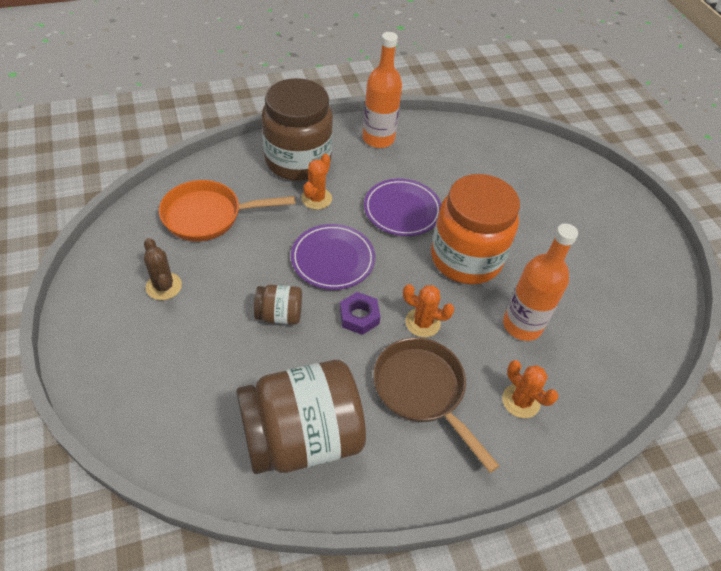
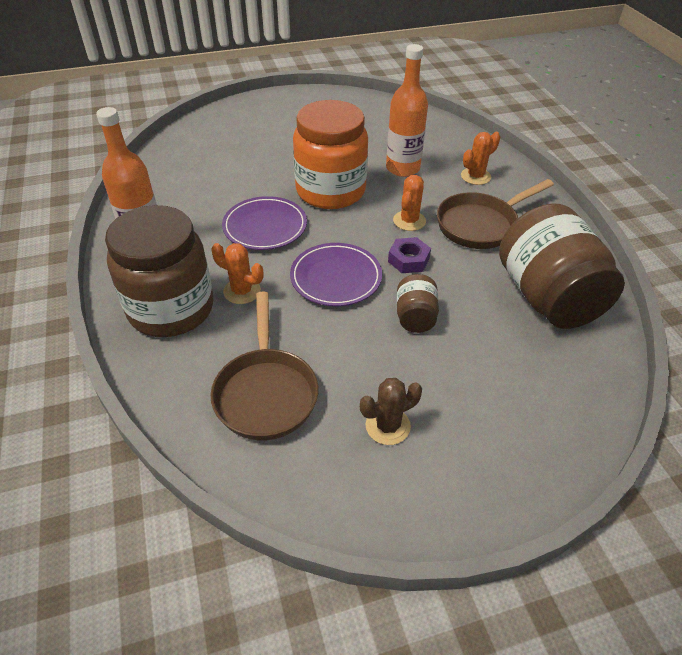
camera: 85 degrees left, 5 degrees down
orange pan [159,180,296,242] -> brown pan [211,291,318,440]

